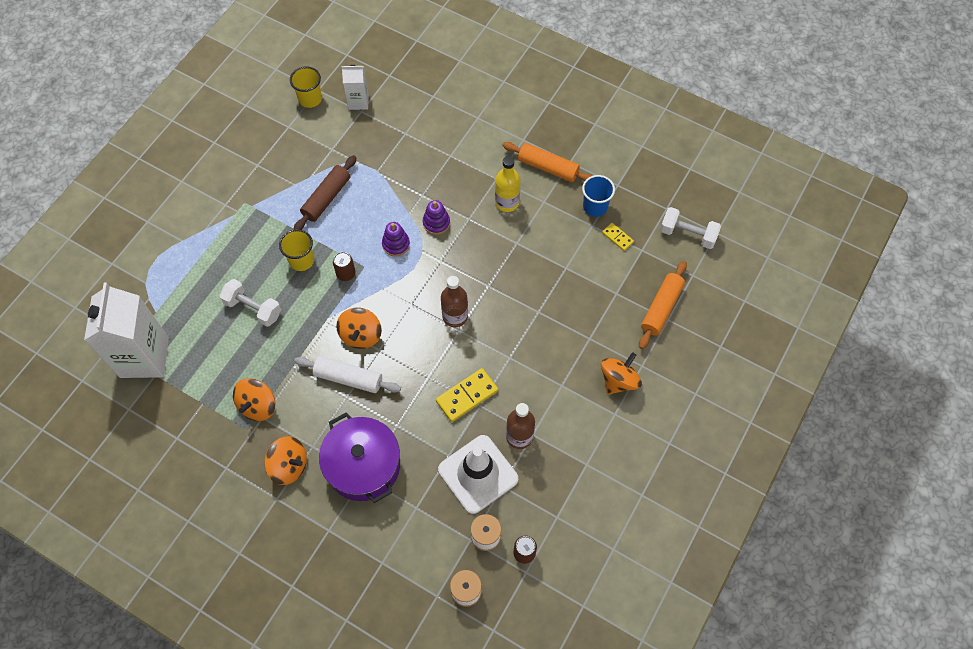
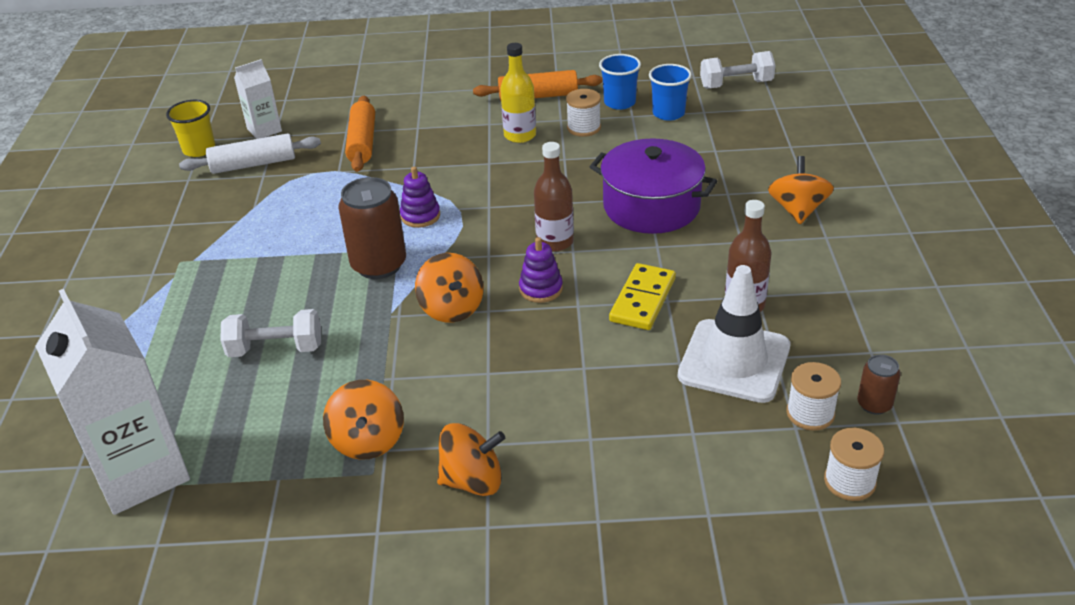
camera: 30 degrees left, 25 degrees down
yellow cup [279,229,314,271] -> none
brown rolling pin [293,155,357,230] -> none
white rolling pin [294,356,401,393] -> white rolling pin moved to [179,133,321,174]
purple pot [319,412,400,503] -> purple pot moved to [590,138,717,234]
brown can [333,252,356,281] -> brown can [339,177,406,279], size x1.94
purple stacking toy [423,200,450,235] -> purple stacking toy moved to [519,237,563,303]
yellow domino [602,223,634,251] -> blue cup [649,64,692,121]
orange rolling pin [639,261,687,349] -> orange rolling pin moved to [345,96,375,172]
none -> white spool [566,89,601,137]

